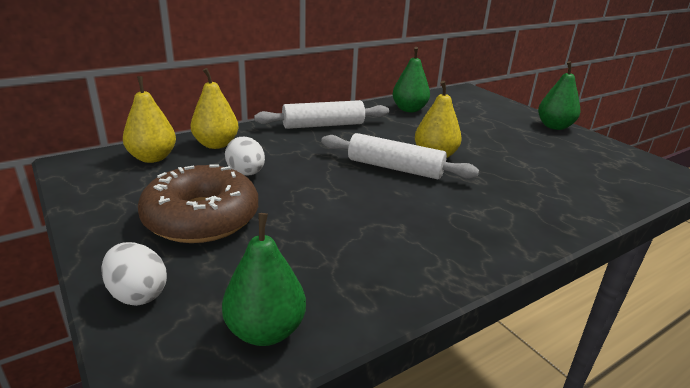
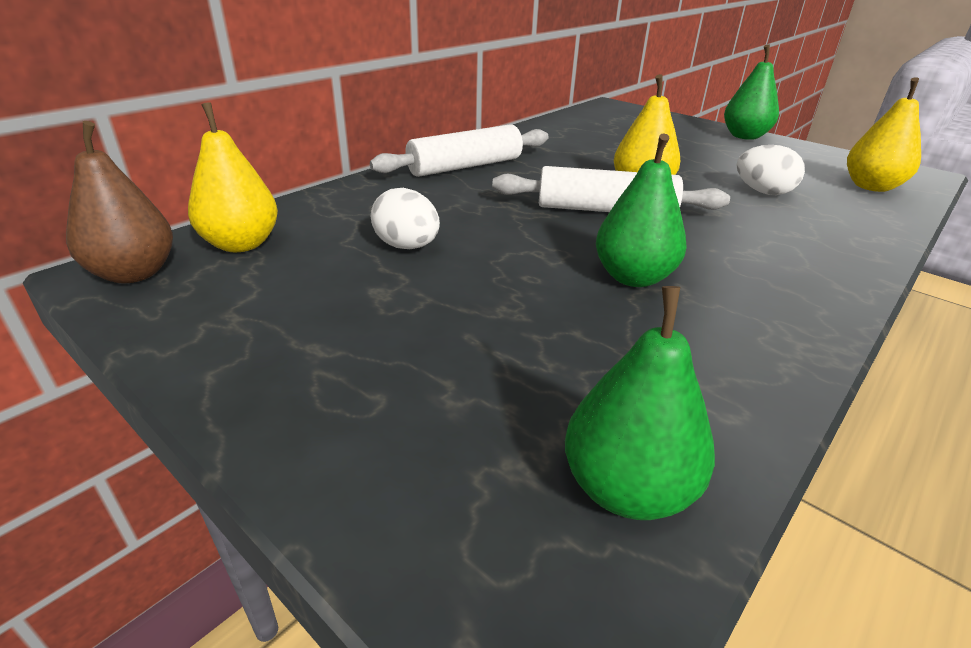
camera: 15 degrees left, 5 degrees up
white egg [101,242,167,306] -> white egg moved to [736,145,805,195]
brown donut [138,164,258,243] -> none
yellow pear [191,68,238,149] -> yellow pear moved to [847,77,921,192]
green pear [392,47,430,112] -> green pear moved to [596,134,686,287]
none -> brown pear [66,121,173,283]

